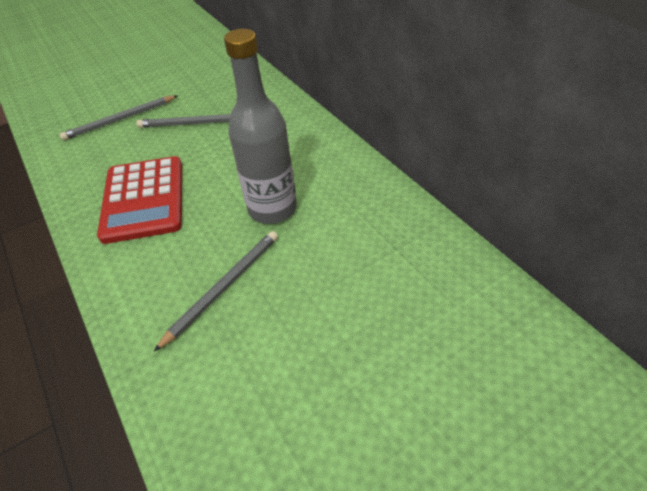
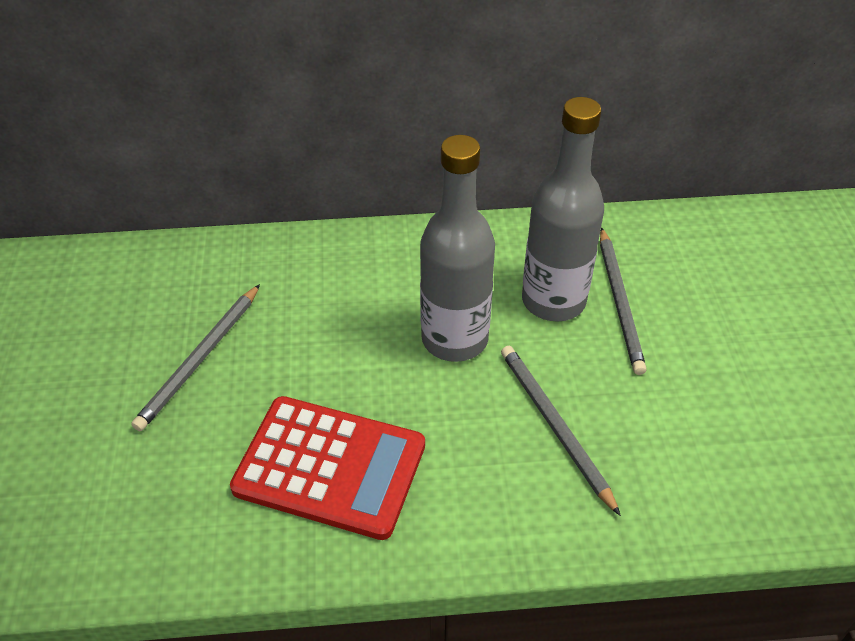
camera: 65 degrees left, 0 degrees up
grey pencil [59,95,178,140] -> grey pencil moved to [600,227,647,375]
none -> grey bottle [522,97,604,322]

